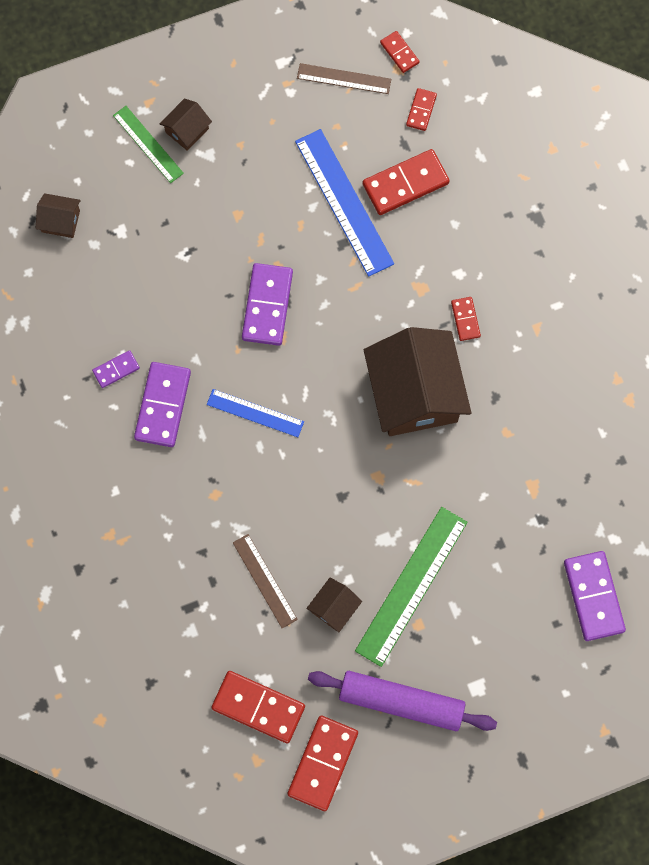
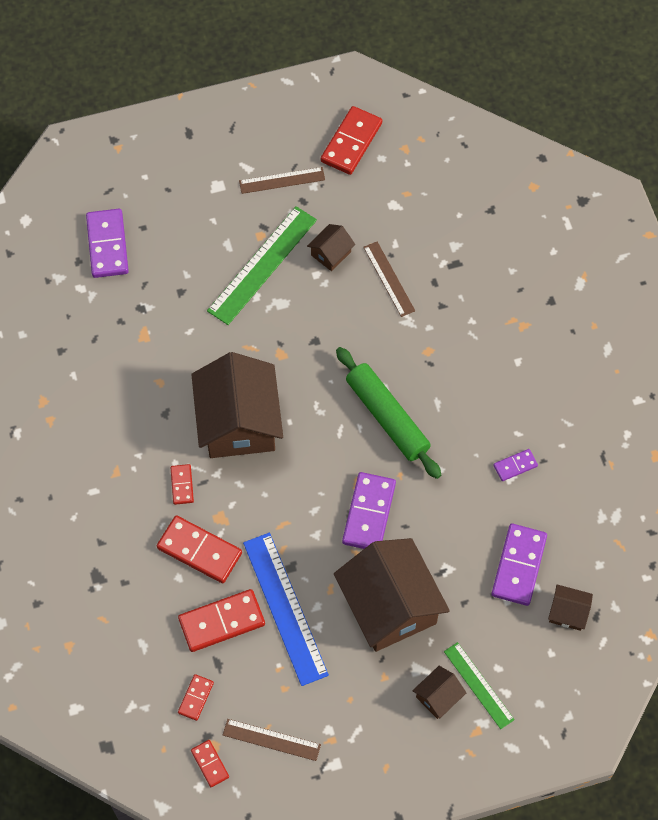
camera: 175 degrees left, 10 degrees down
purple domino [134,362,191,447] -> purple domino moved to [492,524,547,606]
blue ruler [207,389,304,437] -> green rolling pin [336,347,441,479]
red domino [211,671,305,743] -> red domino moved to [157,515,242,583]
purple rolling pin [308,671,497,731] -> brown ruler [239,167,325,194]
none -> brown house [334,538,450,652]

